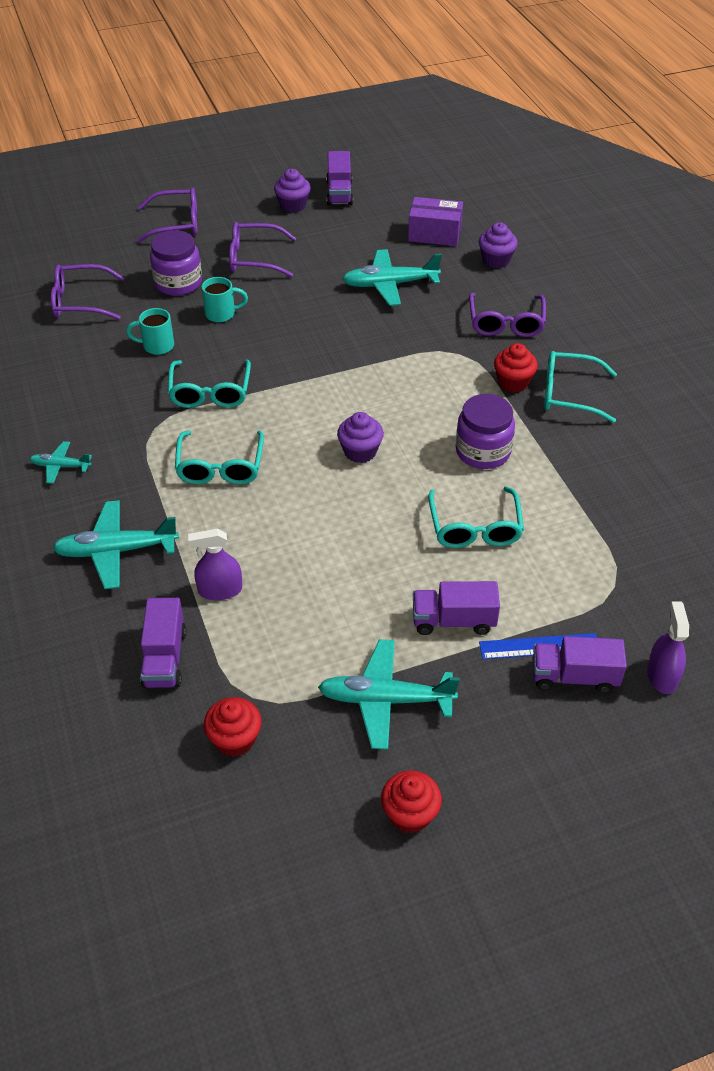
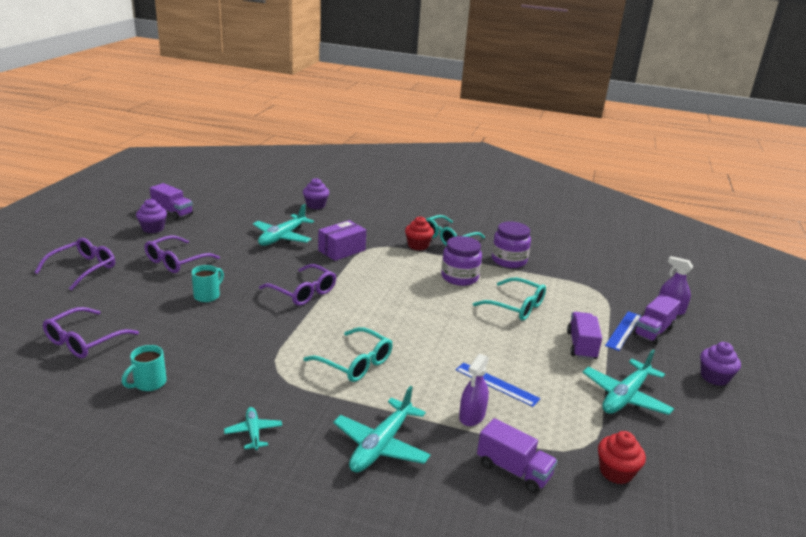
camera: 55 degrees left, 20 degrees down
turquoise plane [30,441,92,484] -> turquoise plane turned 120 degrees clockwise [224,407,282,450]
turquoise mug [126,308,174,355] -> turquoise mug moved to [122,345,167,391]
purple jar [150,230,202,296] -> purple jar moved to [492,221,531,268]
turquoise glasses [168,360,251,408] -> none
purple cupcake [337,412,384,463] -> purple cupcake moved to [700,342,741,386]
red cupcake [381,770,442,833] -> none
purple box [408,197,463,246] -> purple box moved to [318,220,366,261]
purple truck [413,581,500,635] -> purple truck turned 150 degrees clockwise [567,312,602,360]
purple glasses [469,293,546,337] -> purple glasses moved to [259,264,336,306]
none -> blue ruler [456,363,541,407]

